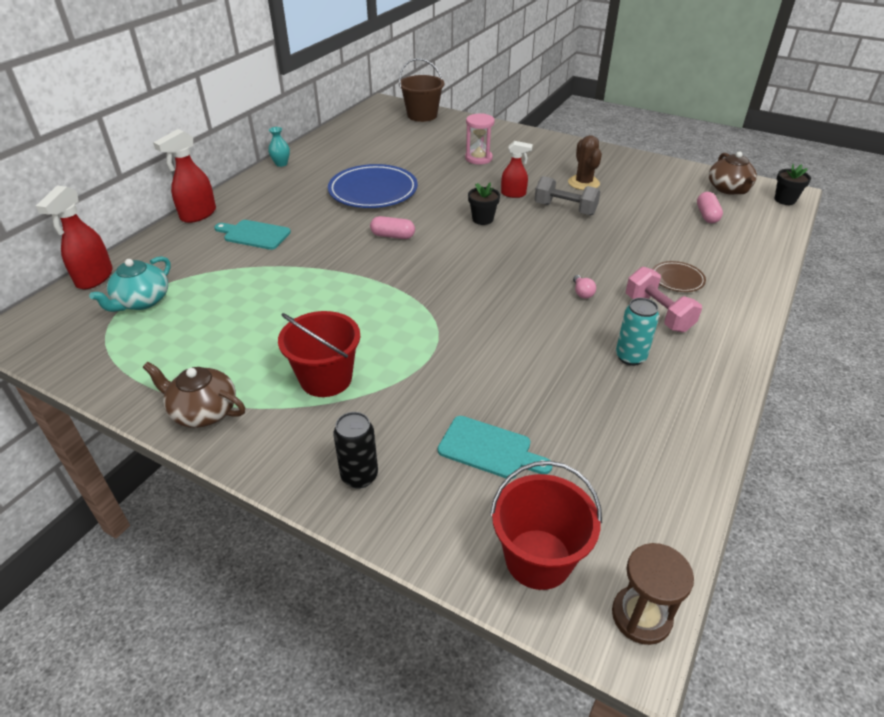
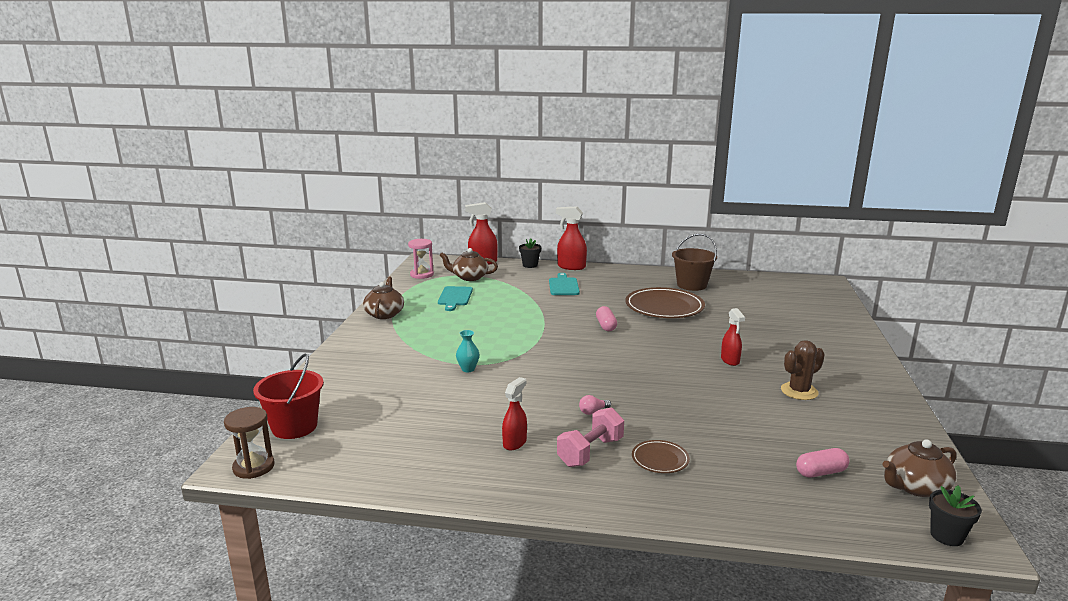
camera: 70 degrees right, 20 degrees down
turquoise teapot [89,256,171,312] -> brown teapot [439,248,498,281]
turquoise vase [268,127,290,167] -> turquoise vase moved to [456,330,479,372]
red bucket [278,311,360,397] -> none
blue plate [328,164,418,208] -> brown plate [625,287,705,318]
black can [333,412,378,489] -> none
brown bucket [399,58,444,122] -> brown bucket moved to [672,234,717,291]
turquoise cutting board [438,416,552,479] -> turquoise cutting board moved to [438,286,473,311]
pink hourglass [465,113,495,165] -> pink hourglass moved to [408,239,434,279]
black flower pot [468,182,500,225] -> black flower pot moved to [519,238,541,268]
grey dumbbell [534,176,600,215] -> none
turquoise can [616,298,659,366] -> red spray bottle [502,377,527,450]

